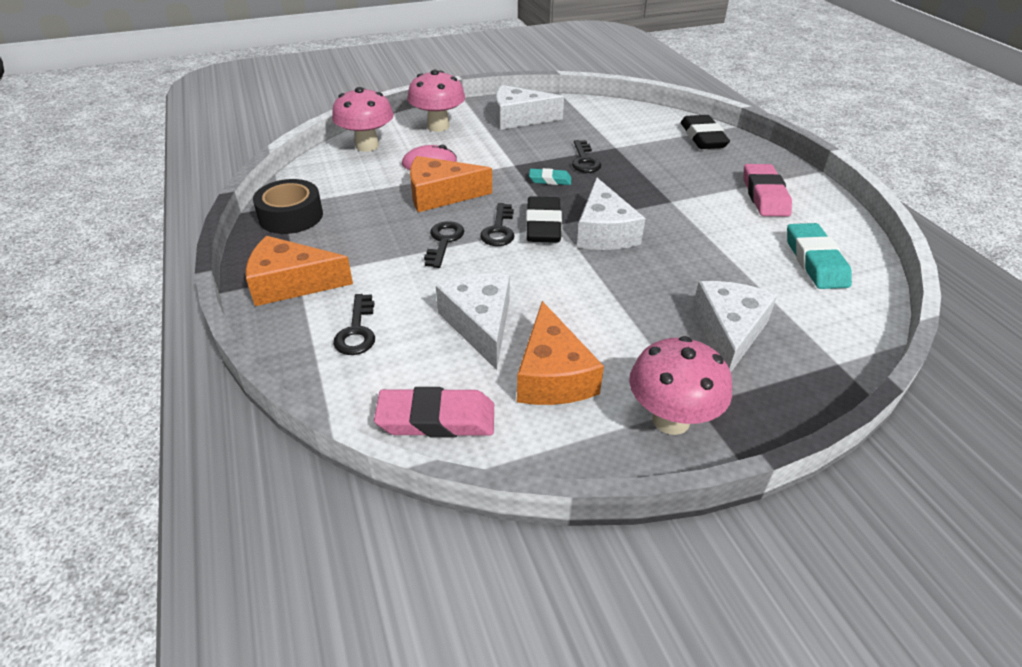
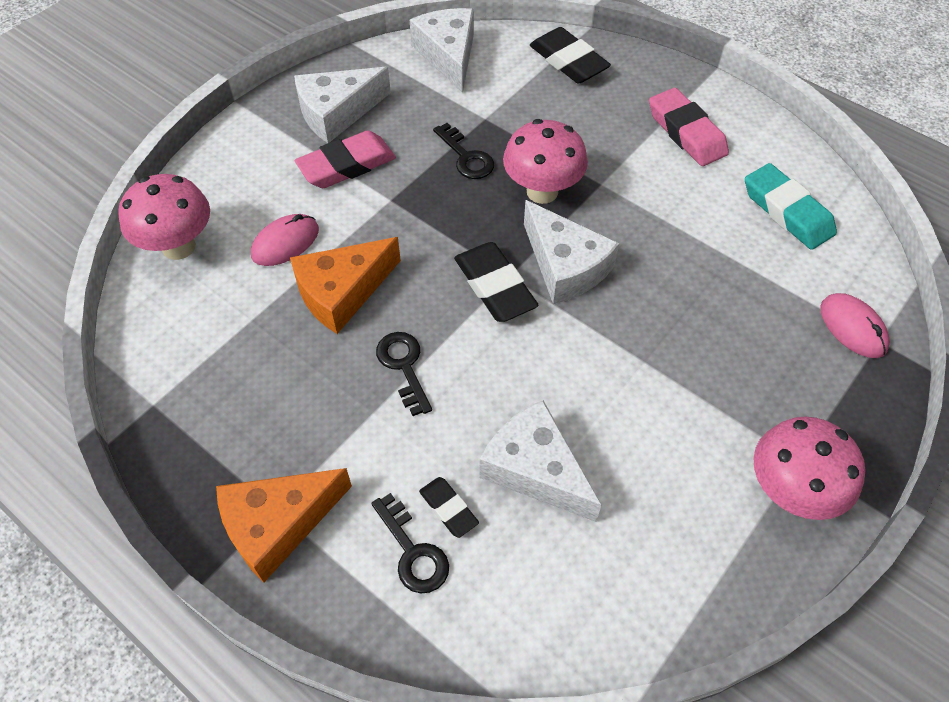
camera: 30 degrees left, 15 degrees up
black tape [253,179,323,234] -> none
pink eraser [374,387,494,437] -> pink eraser moved to [294,130,396,188]
pink mushroom [407,70,465,132] -> pink mushroom moved to [503,119,588,204]
black key [480,203,515,246] -> none
orange cheese [517,301,604,405] -> none
turquoise eraser [529,168,571,185] -> none
white cheese [692,281,777,372] -> white cheese moved to [410,8,474,93]
none -> black eraser [419,477,479,538]
none -> pink mouse [820,293,890,358]

